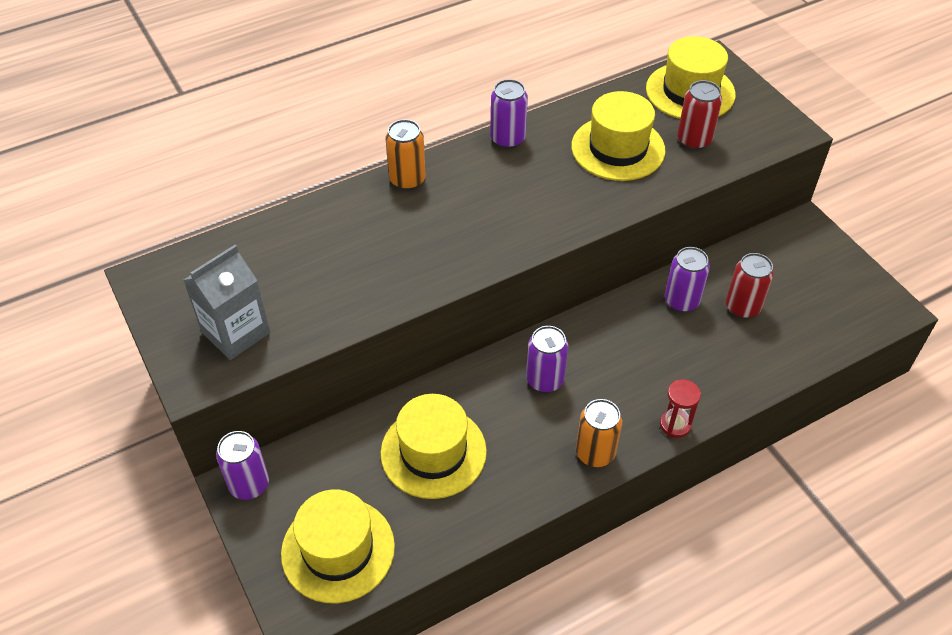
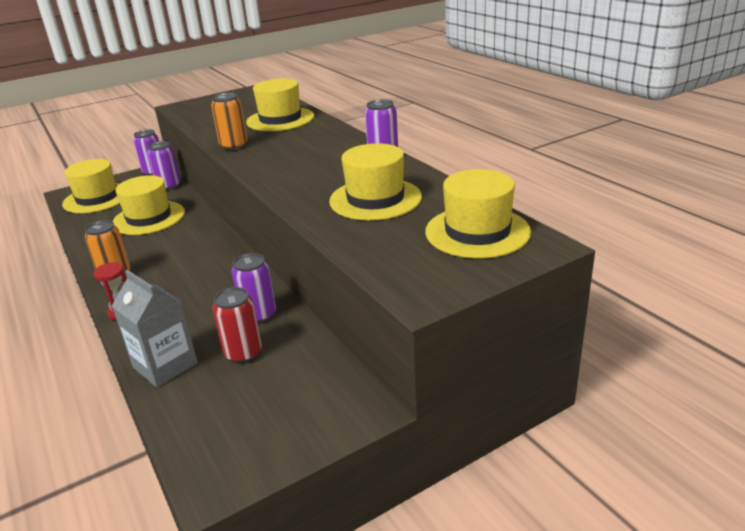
camera: 90 degrees right, 20 degrees down
grey carton [183,245,270,360] -> grey carton moved to [112,270,198,387]
orange can [386,119,426,190] -> orange can moved to [211,93,247,151]
purple can [526,326,568,393] -> purple can moved to [148,141,181,190]
red can [677,80,722,150] -> none
none -> yellow hat [246,79,314,131]

